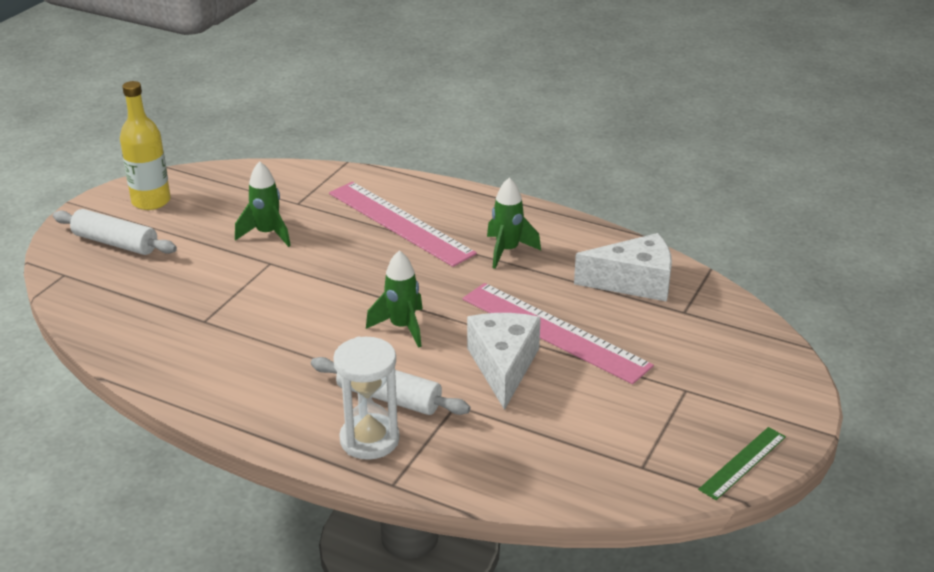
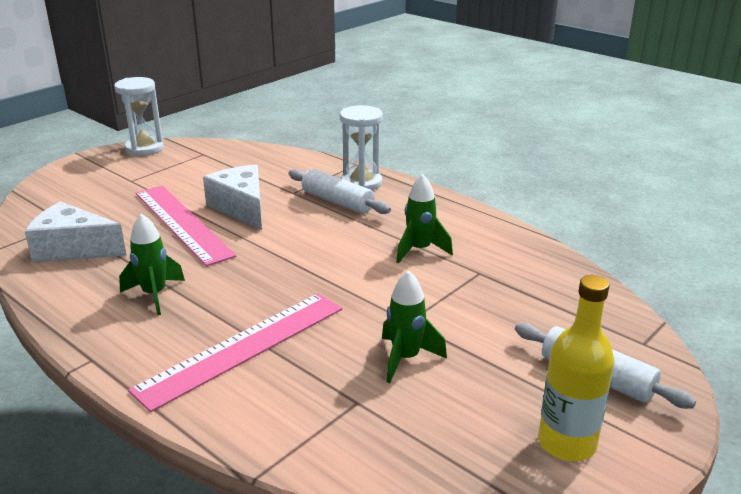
camera: 165 degrees left, 5 degrees down
pink ruler [329,182,477,267] -> pink ruler turned 75 degrees clockwise [128,293,342,412]
green rocket [366,250,423,348] -> green rocket moved to [396,174,453,264]
white cheese [467,313,541,410] -> white cheese turned 135 degrees clockwise [203,165,262,230]
green ruler [698,427,786,500] -> white hourglass [114,77,164,156]

